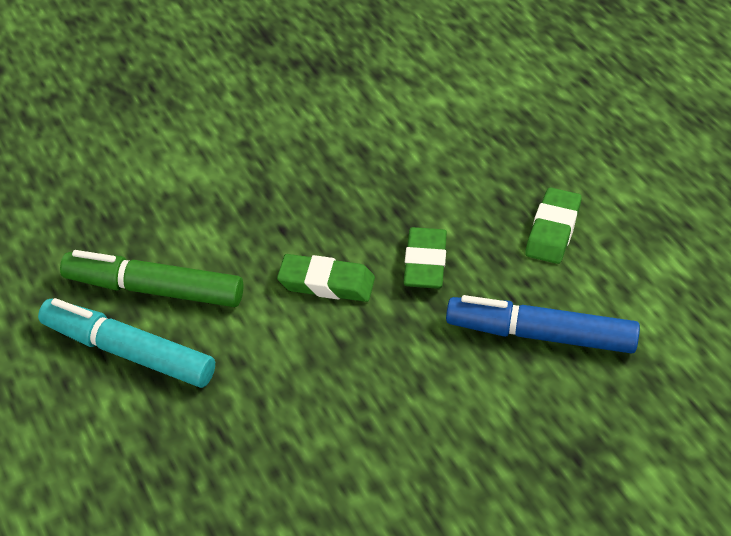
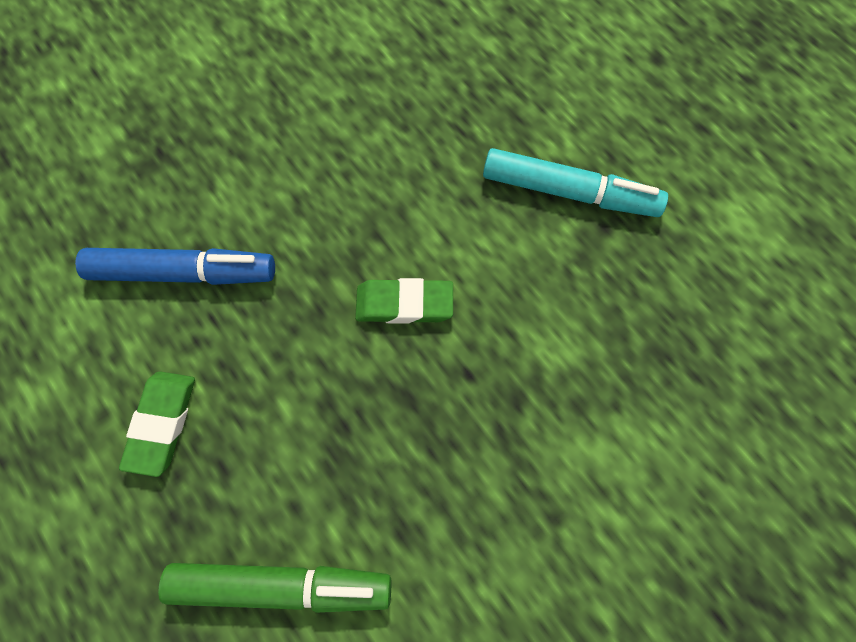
camera: 170 degrees right, 25 degrees up
green marker [60,250,243,307] -> green marker moved to [158,563,392,613]
green eraser [404,227,447,289] -> none

